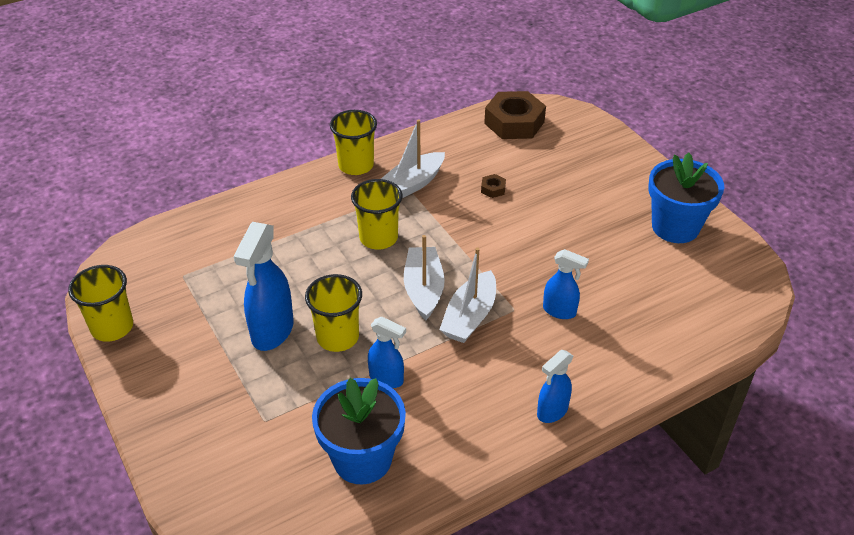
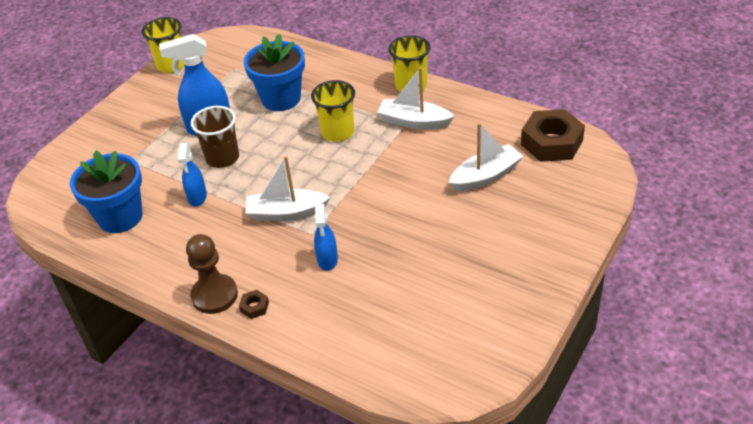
camera: 65 degrees right, 0 degrees up
yellow cup [305,274,362,352] -> brown cup [191,106,239,168]
white boat [404,235,445,320] -> white boat moved to [449,123,523,191]
brown nut [481,174,506,198] -> brown nut moved to [239,290,269,319]
blue spray bottle [537,350,573,423] -> brown pawn [186,234,238,314]
blue flower pot [648,153,724,243] -> blue flower pot moved to [244,34,305,111]

